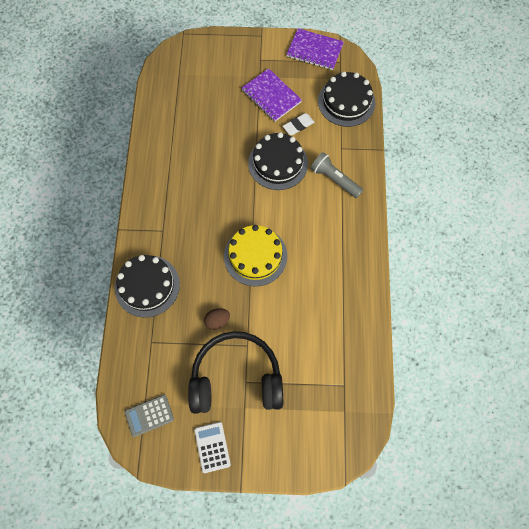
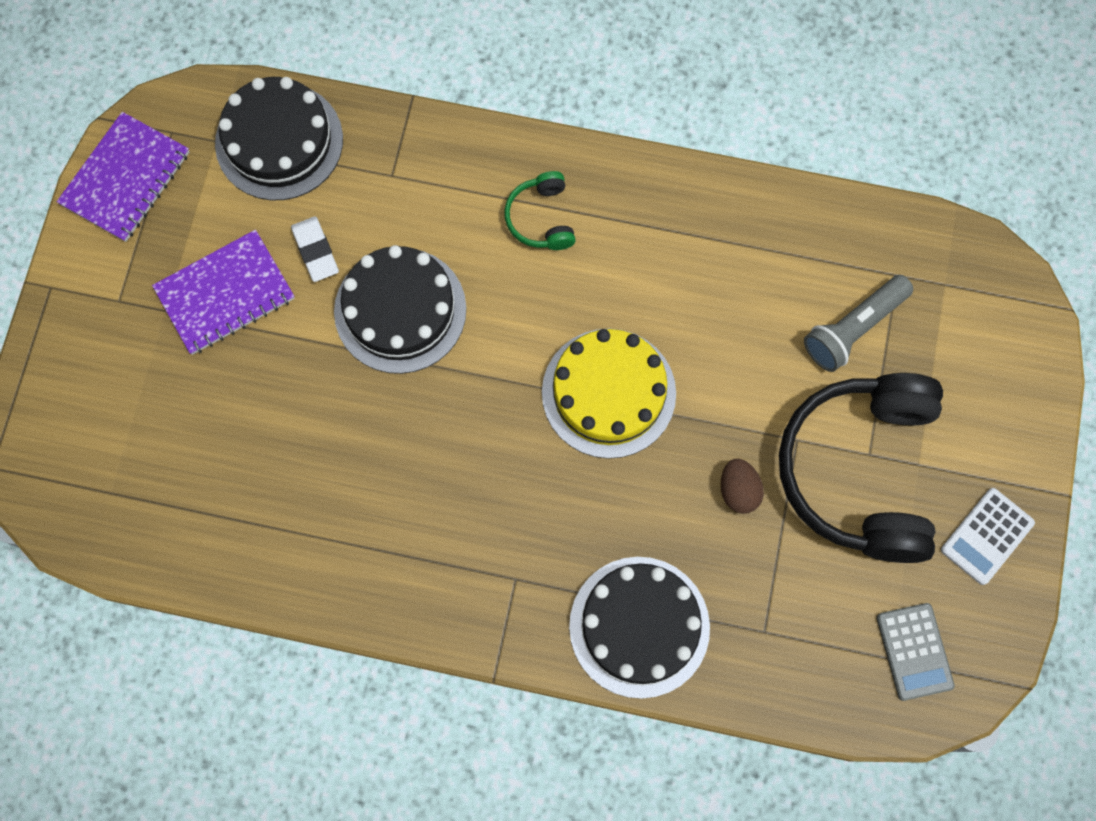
camera: 80 degrees left, 5 degrees up
white calculator [194,422,231,473] -> white calculator turned 45 degrees counterclockwise [941,488,1035,585]
grey flashlight [311,152,363,198] -> grey flashlight moved to [804,275,913,372]
none -> green headphones [504,171,576,250]

